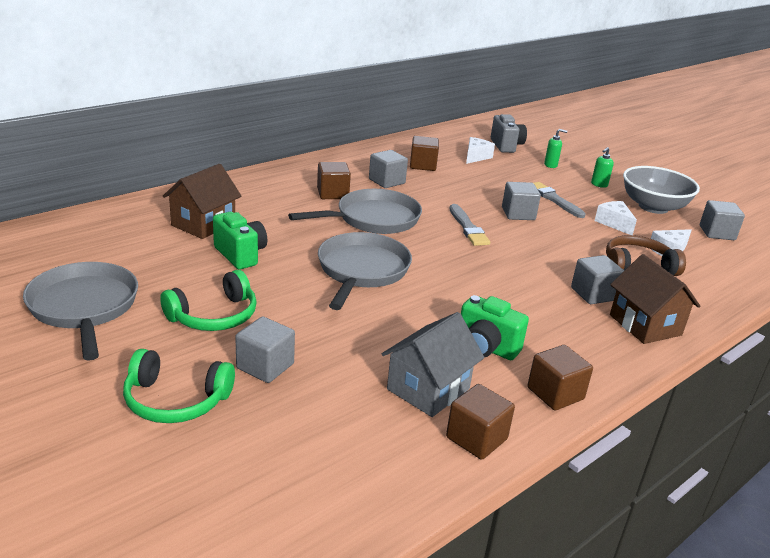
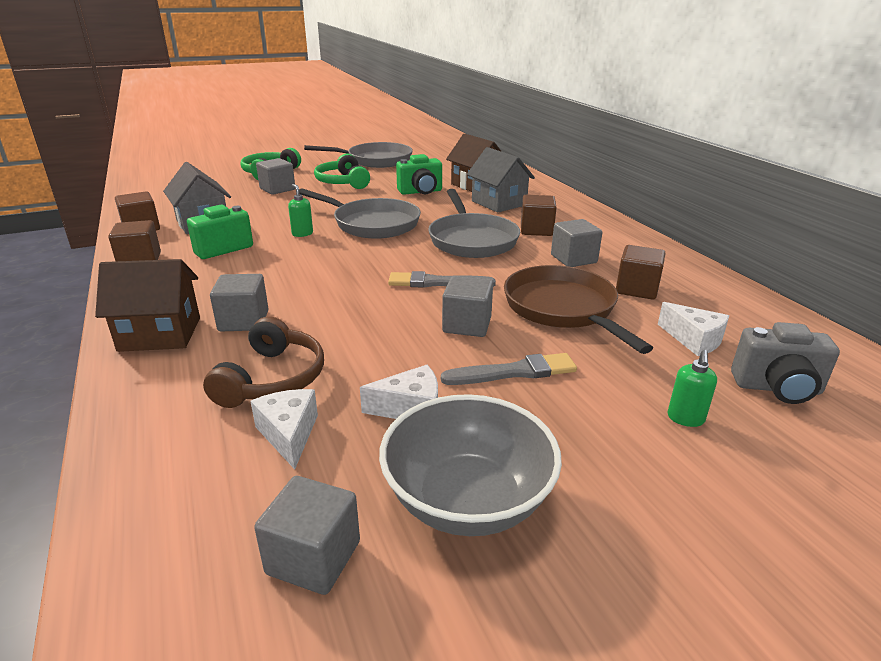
camera: 110 degrees right, 0 degrees up
green soap dispenser [591,147,614,188] -> green soap dispenser moved to [288,184,313,237]
none -> grey house [467,147,535,213]
none -> brown pan [504,265,653,354]

